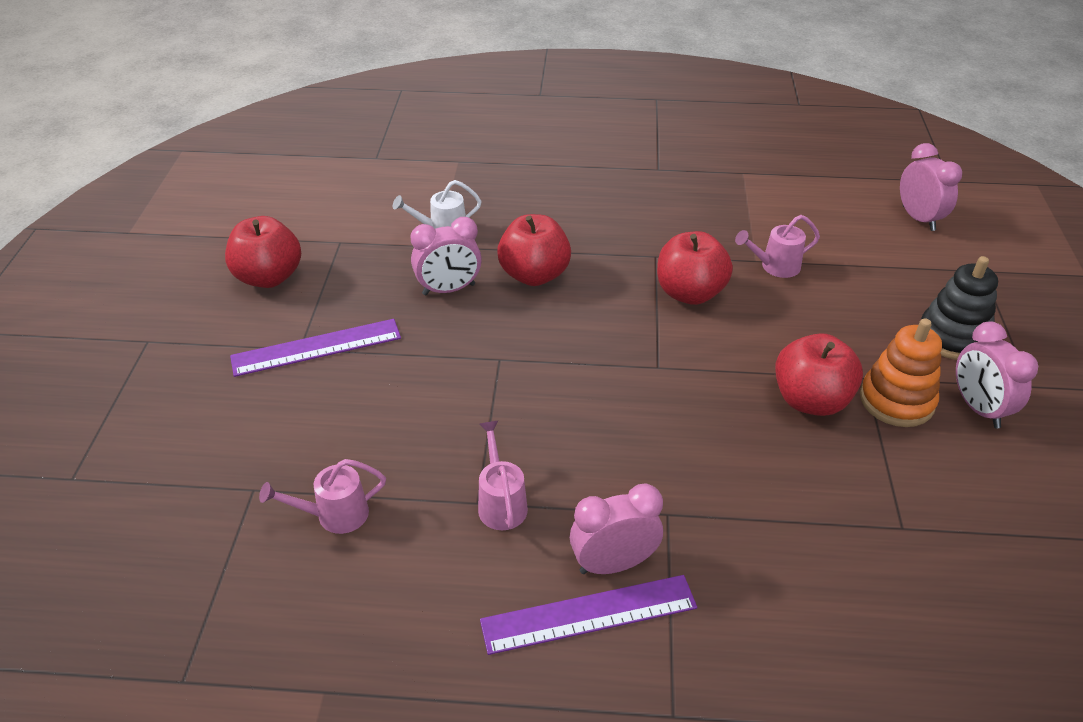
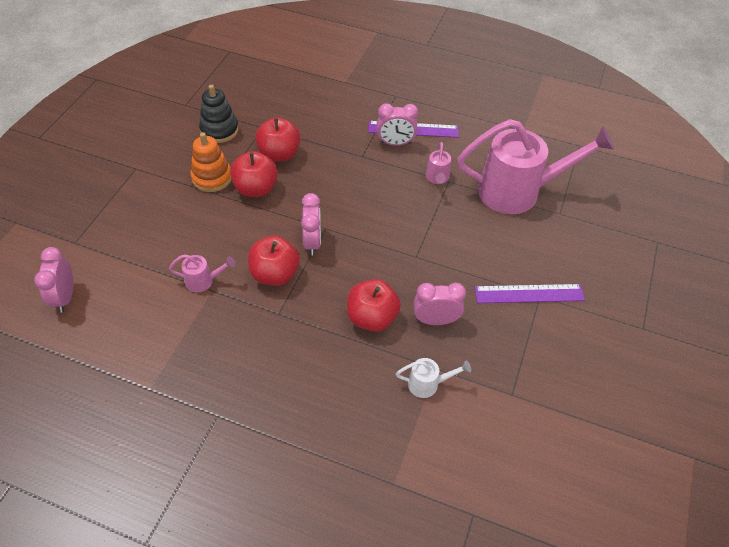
camera: 165 degrees left, 10 degrees up
red apple [225,216,301,288] -> red apple moved to [255,117,301,162]
pink watering can [259,459,386,534] -> pink watering can [457,119,614,214], size x2.44
black stacking toy [921,256,998,360] -> black stacking toy moved to [199,85,239,143]
pink clock [956,322,1038,428] -> pink clock moved to [301,193,321,256]

